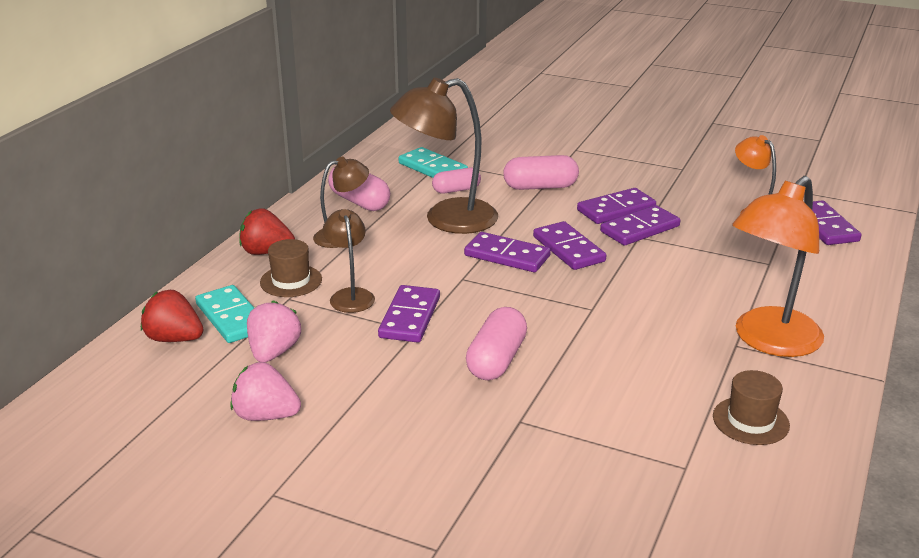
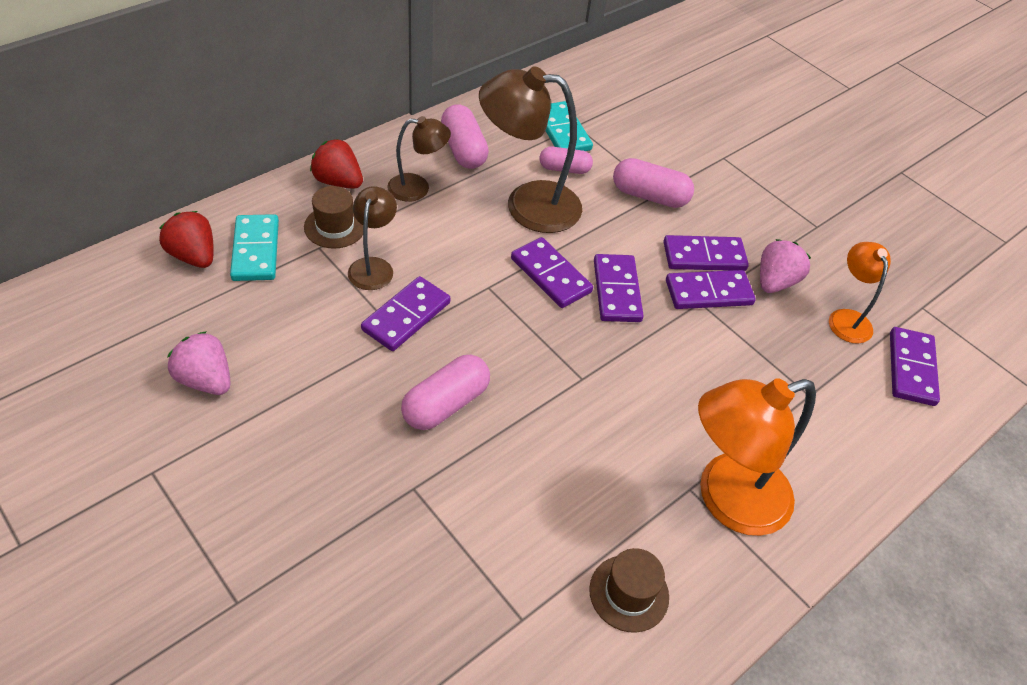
camera: 20 degrees right, 20 degrees up
pink strawberry [247,300,301,362] -> pink strawberry moved to [760,239,811,293]

